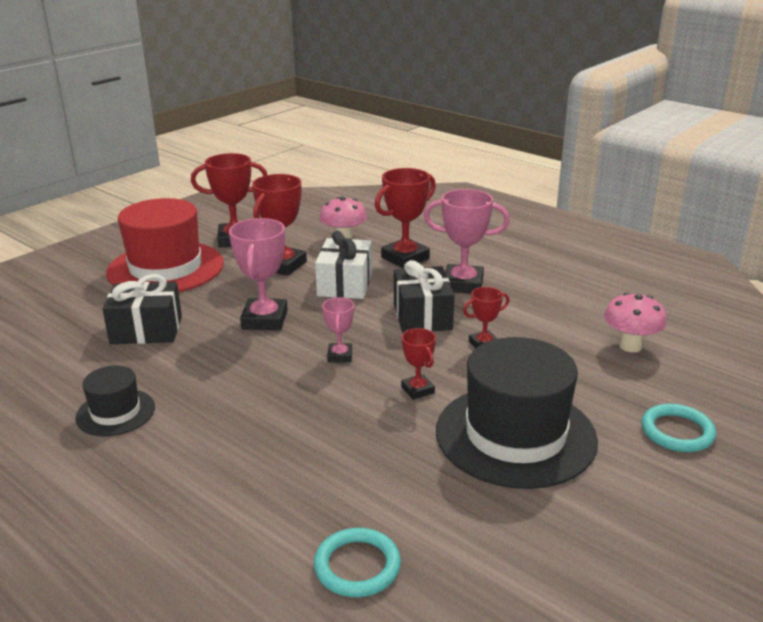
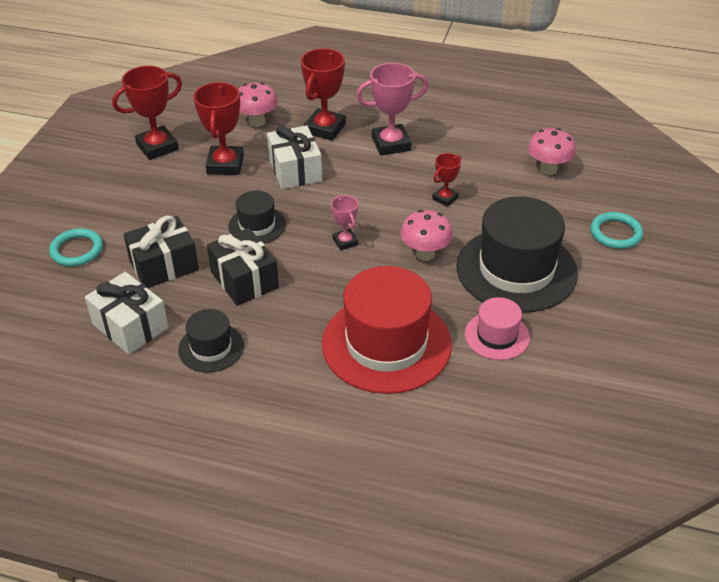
camera: 25 degrees left, 15 degrees up
red hat [106,198,224,292] -> red hat moved to [322,266,452,394]
pink trophy [229,218,288,330] -> black hat [228,191,286,244]
turquoise ring [314,528,401,597] -> turquoise ring moved to [49,228,103,266]
black gift [394,260,454,333] -> black gift moved to [207,228,279,306]
red trophy [401,328,436,400] -> pink mushroom [400,210,453,261]
none -> white gift [85,272,169,354]
none -> pink hat [465,297,530,360]

